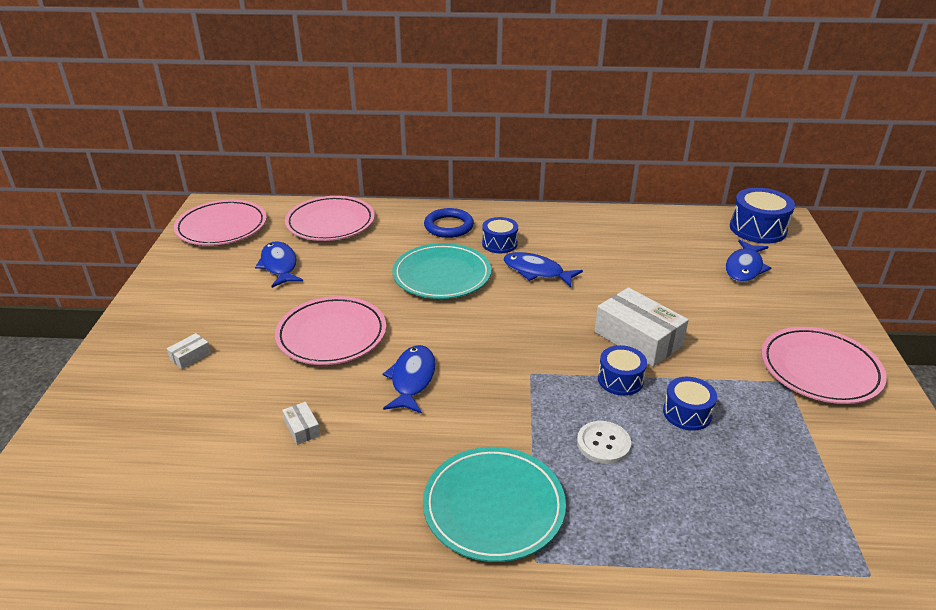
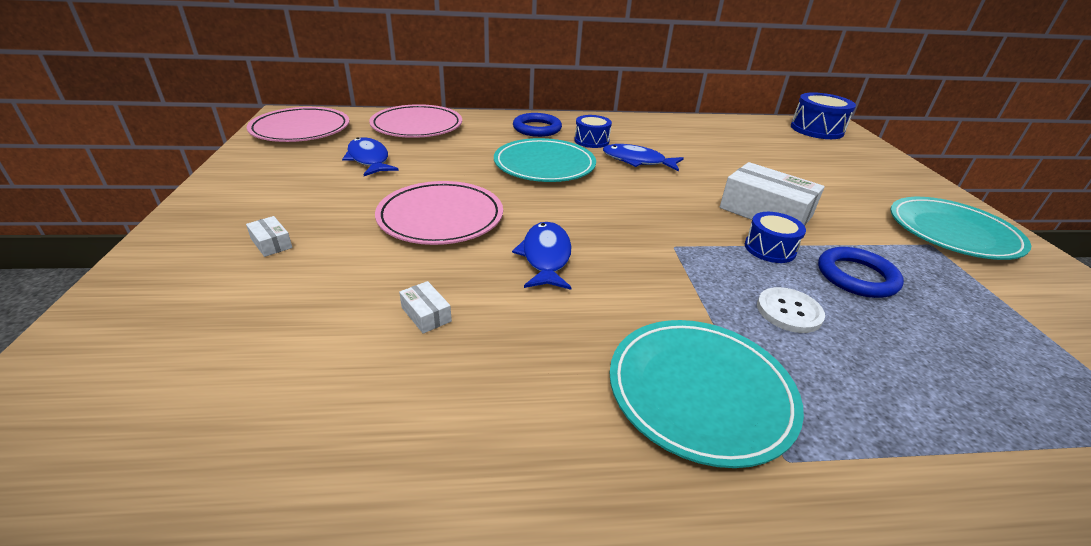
camera: 10 degrees left, 0 degrees up
white box [167,333,211,369] -> white box turned 75 degrees counterclockwise [246,216,293,257]
blue drum [663,377,717,431] -> blue ring [818,247,904,298]
blue fish [726,239,771,282] -> none
pink plate [761,327,887,404] -> turquoise plate [890,197,1031,260]

